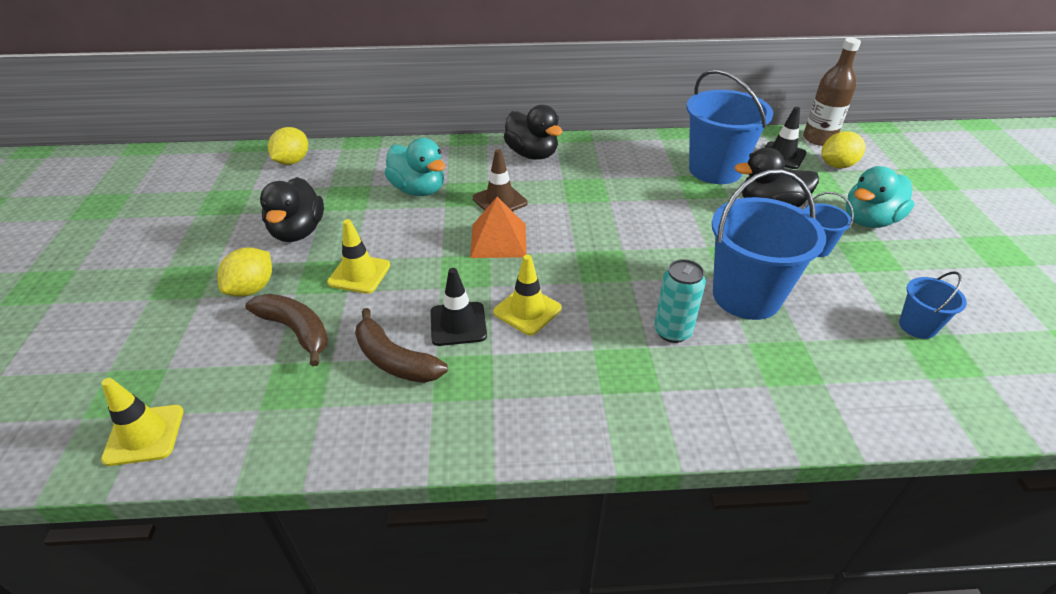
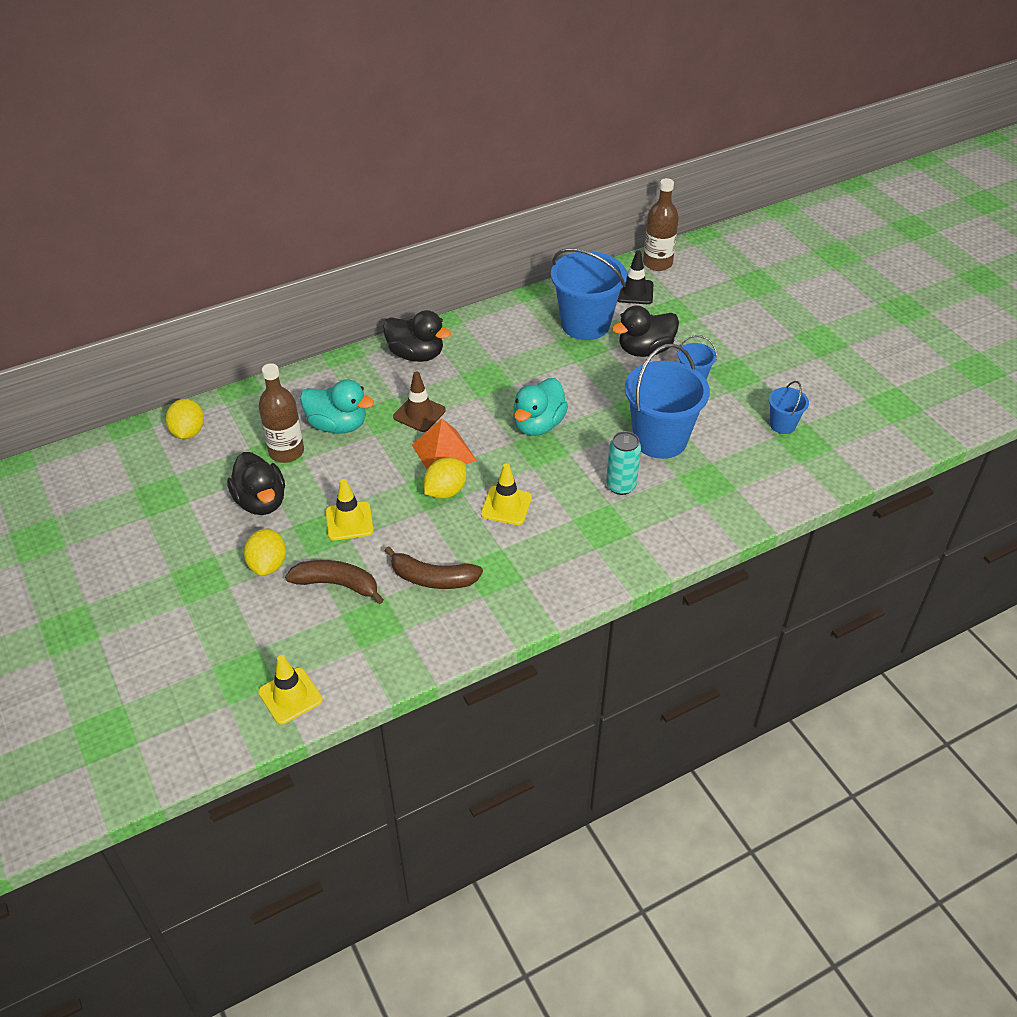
camera: 25 degrees left, 5 degrees up
black traffic cone [430,268,487,346] -> none
yellow lemon [822,131,866,168] -> yellow lemon moved to [424,458,466,499]
turquoise duck [846,166,915,228] -> turquoise duck moved to [513,378,568,436]
none -> brown bottle [258,363,304,463]

